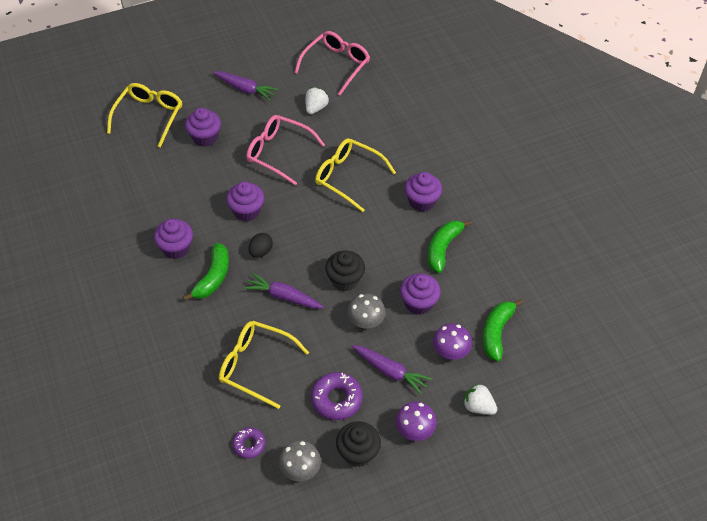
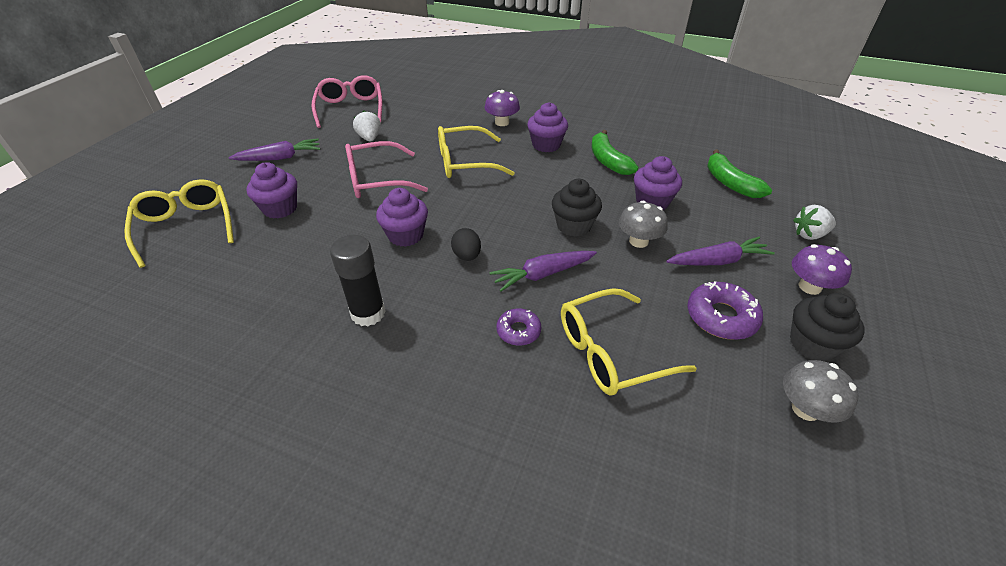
camera: 45 degrees left, 10 degrees down
purple cupcake [154,219,193,259] -> black glue stick [330,235,386,326]
green banana [183,243,229,301] -> none
purple donut [232,427,265,459] -> purple donut moved to [497,308,541,346]
purple mushroom [433,323,472,360] -> purple mushroom moved to [485,90,520,126]

